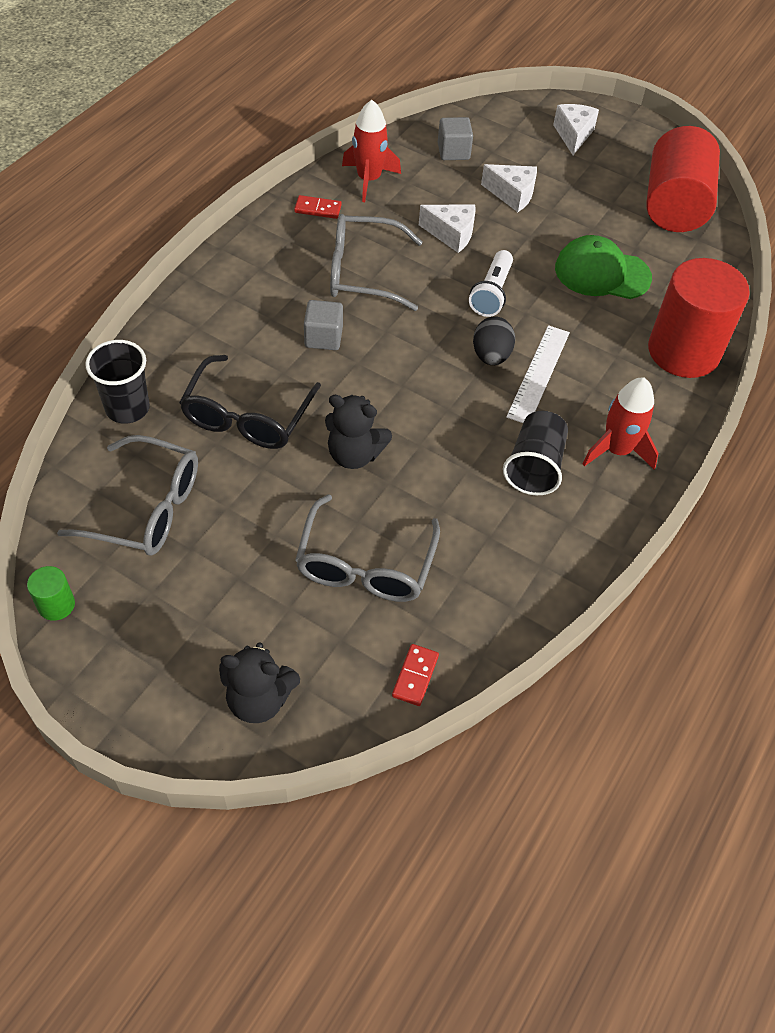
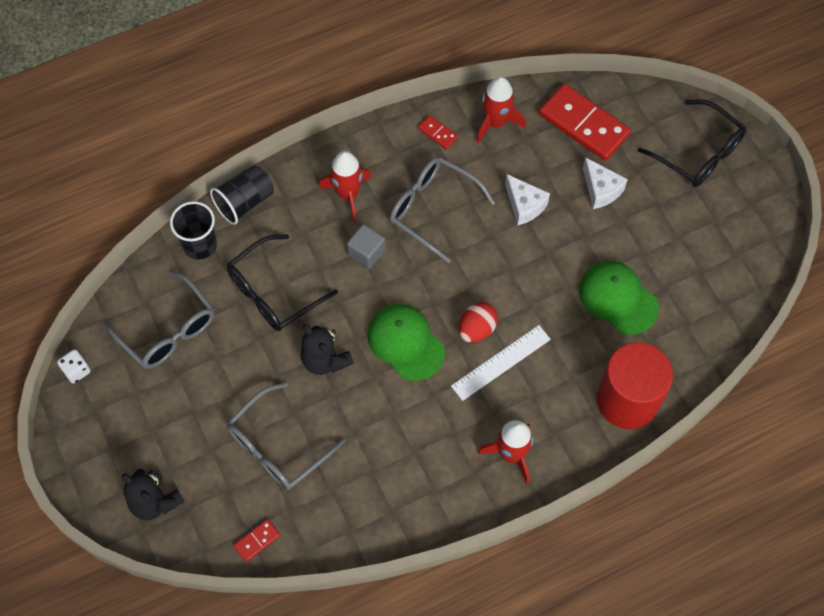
camera: 35 degrees right, 10 degrees up
green cylinder [27,566,75,621] -> white dice [57,349,91,383]
grey cube [438,117,473,160] -> red domino [539,84,631,161]
white flashlight [469,250,513,317] -> none
black egg [473,317,515,365] -> red egg [459,302,498,343]
black cup [503,411,568,495] -> black cup moved to [210,166,274,225]
white cheese [553,104,599,155] -> black glasses [638,100,746,187]
red cylinder [646,126,720,232] -> none
none -> red rocket [319,151,371,222]
none -> green cap [368,304,445,381]

